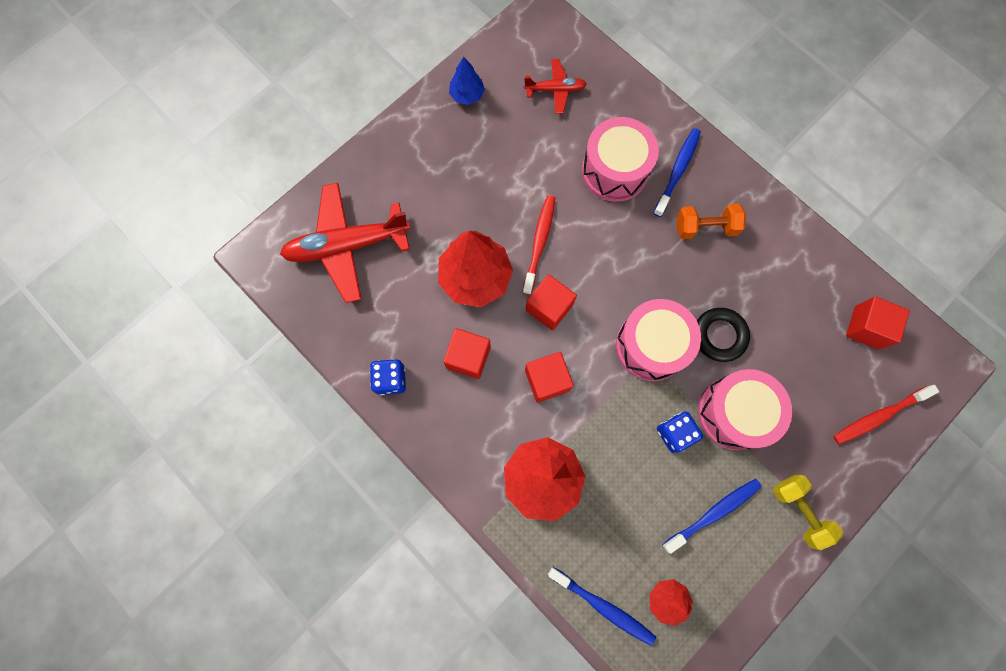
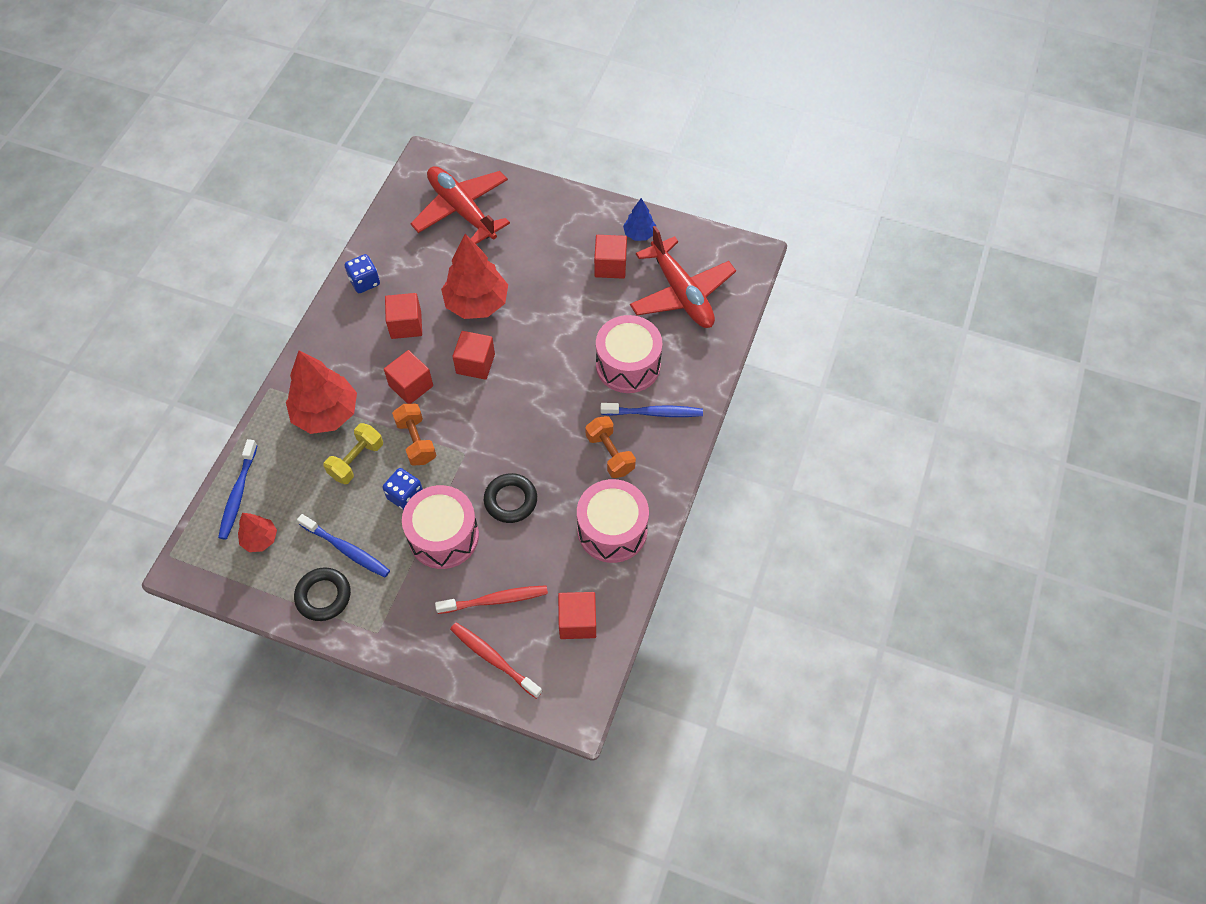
camera: 65 degrees right, 15 degrees down
red toothbrush [522,195,555,295] -> red toothbrush moved to [435,585,548,614]
red plane [524,59,587,114] -> red plane [630,226,736,328], size x1.94
pink drum [616,299,701,381] -> pink drum moved to [577,479,649,563]
yellow dumbbell [773,475,843,550] -> yellow dumbbell moved to [324,423,383,484]
none -> black ring [294,567,351,621]
none -> orange dumbbell [392,404,437,466]
none -> red cube [594,235,627,279]

